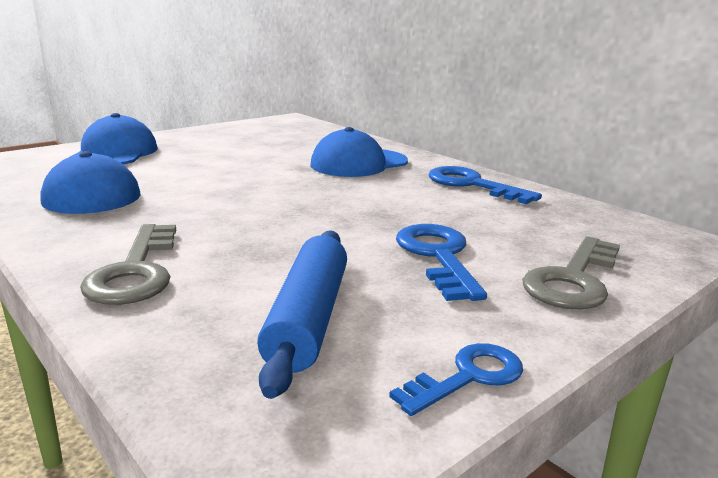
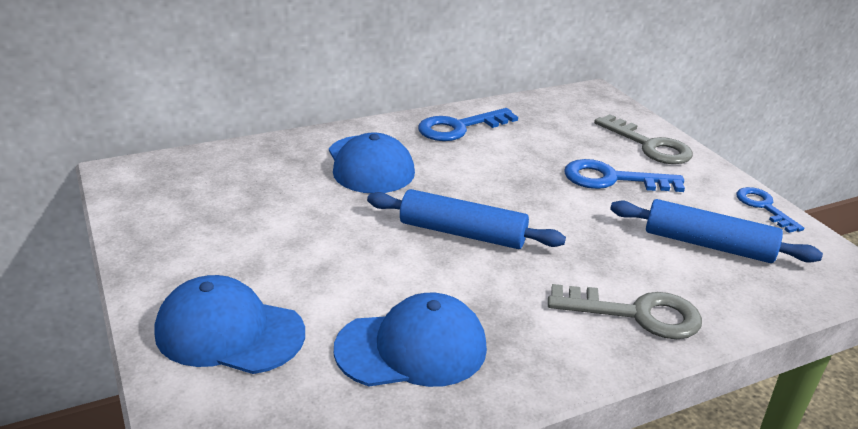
camera: 75 degrees left, 10 degrees up
none -> blue rolling pin [367,189,566,249]

